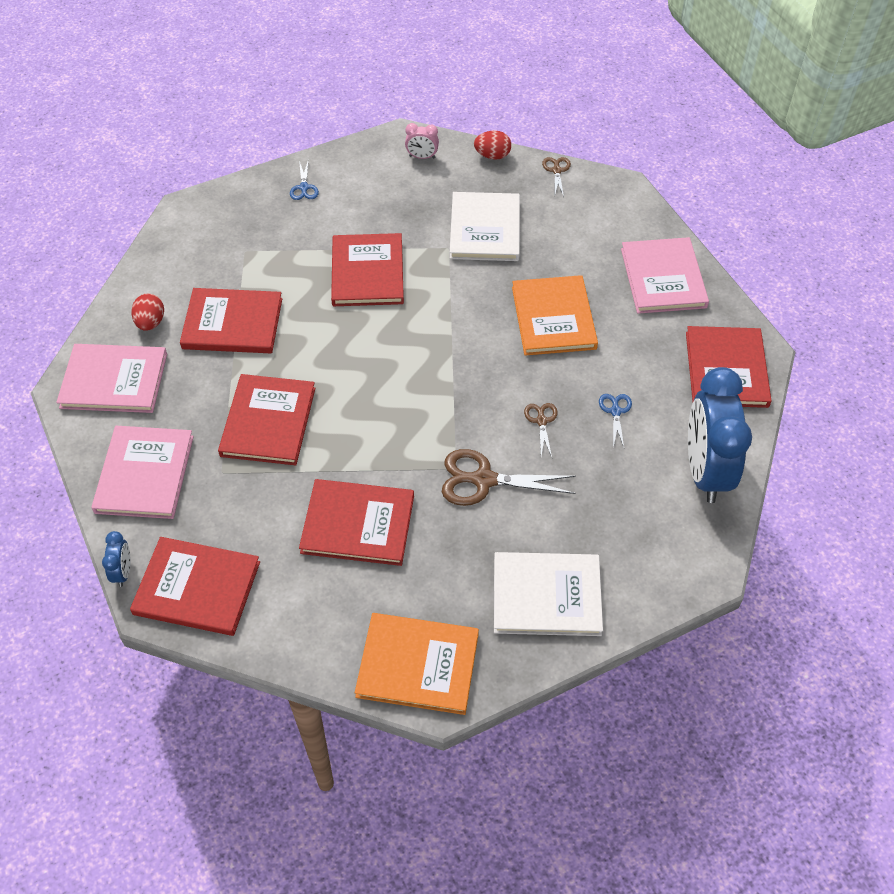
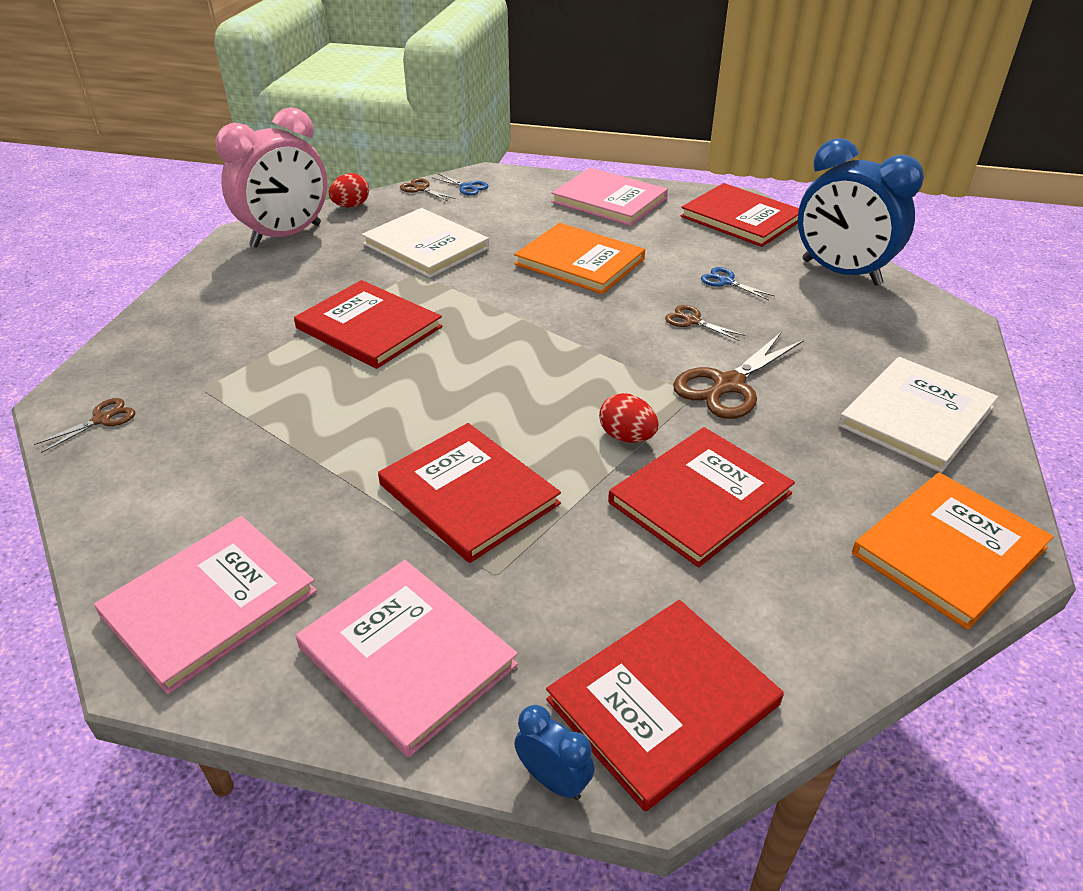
camera: 50 degrees left, 15 degrees down
red egg [131,293,164,331] -> red egg moved to [599,393,658,443]
red book [180,288,282,353] -> none
blue scissors [290,161,319,200] -> blue scissors moved to [431,173,489,196]
pink clock [405,123,439,159] -> pink clock [215,107,327,248], size x2.44
none -> brown scissors [34,398,135,453]

